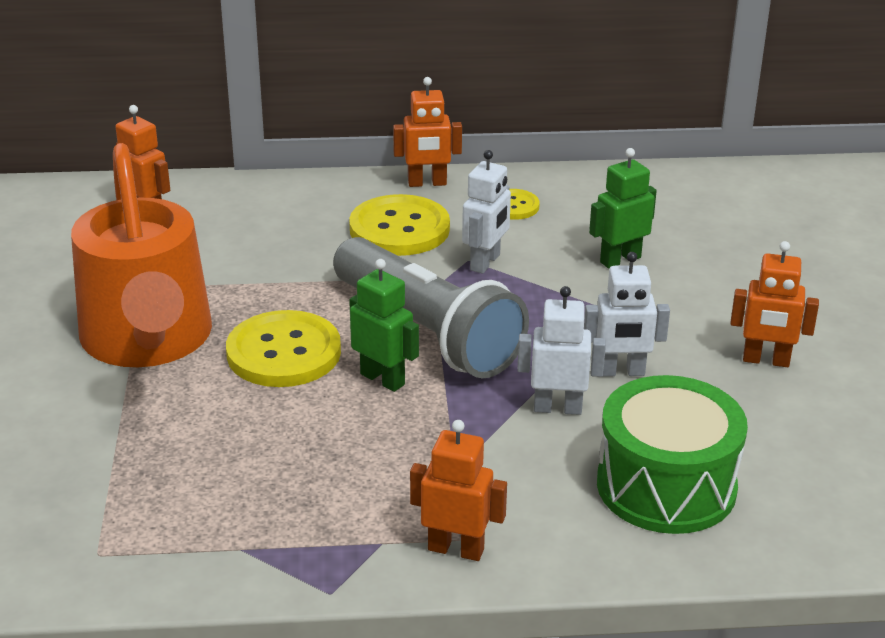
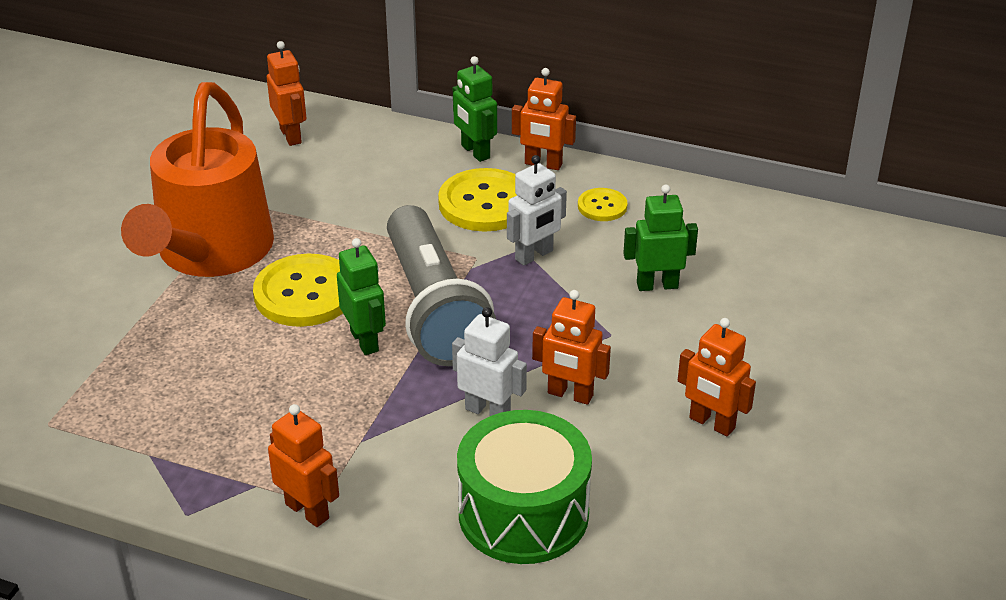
camera: 25 degrees right, 5 degrees up
white robot [584,252,670,377] -> orange robot [532,290,611,405]
none -> green robot [453,56,497,162]

